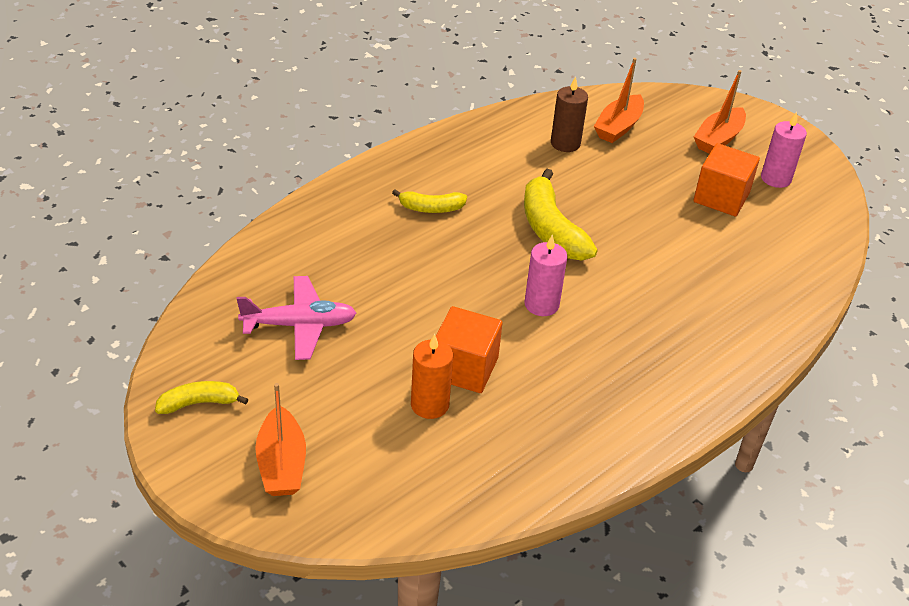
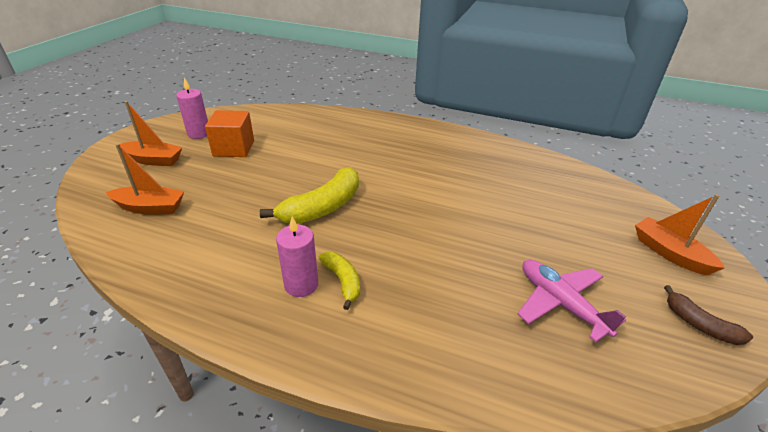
camera: 115 degrees left, 5 degrees down
yellow banana [155,381,248,414] -> brown banana [664,285,753,345]
orange boat [255,383,306,496] -> orange boat turned 90 degrees counterclockwise [635,194,725,275]
orange candle [411,334,453,419] -> none
orange cube [436,306,503,393] -> none
pink candle [524,235,567,316] -> pink candle moved to [276,216,318,297]
brown candle [551,76,588,152] -> none

